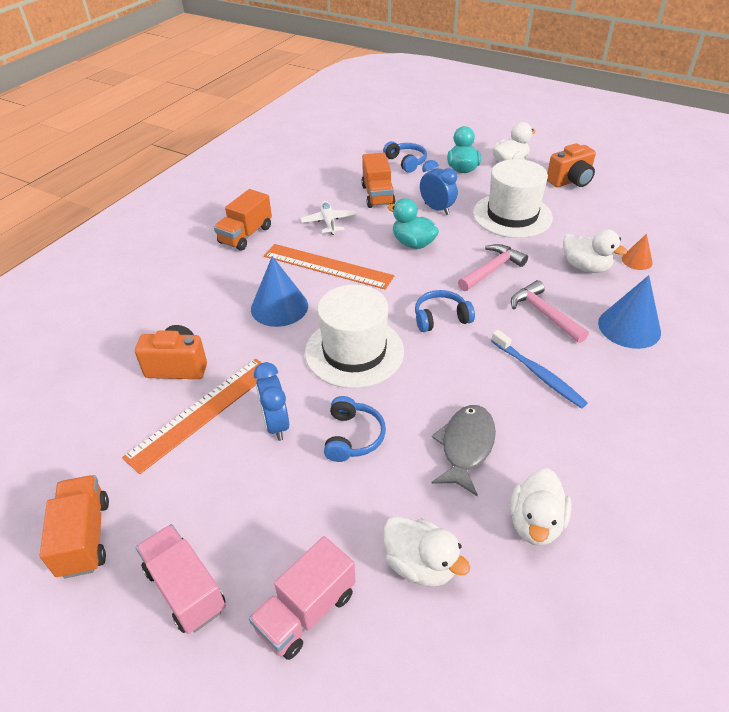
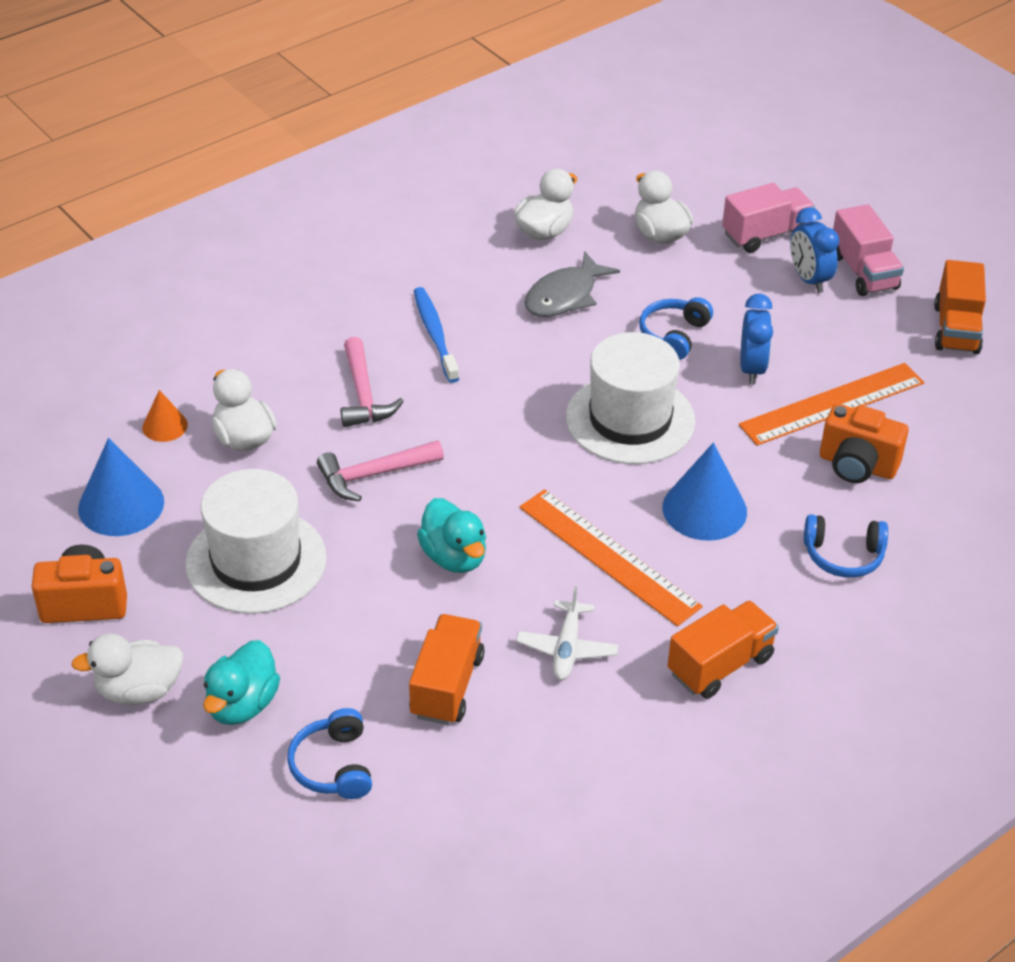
camera: 160 degrees left, 0 degrees up
blue headphones [415,290,475,332] -> blue headphones moved to [804,514,888,578]
blue clock [420,160,458,215] -> blue clock moved to [790,207,839,293]
blue cone [598,275,661,349] -> blue cone moved to [78,438,164,536]

